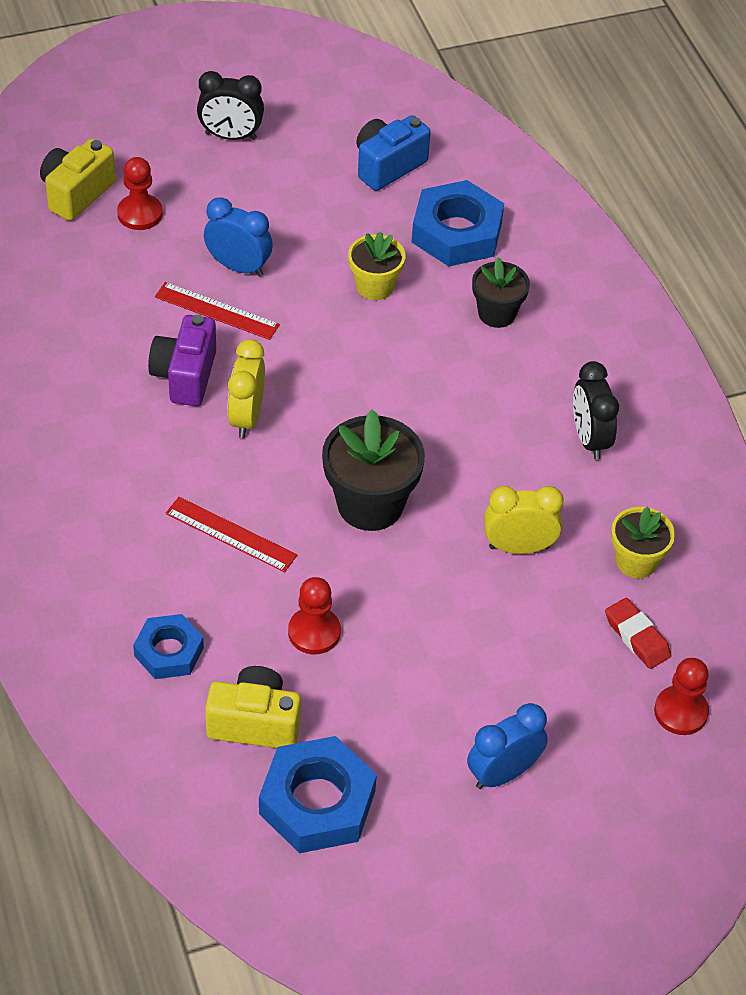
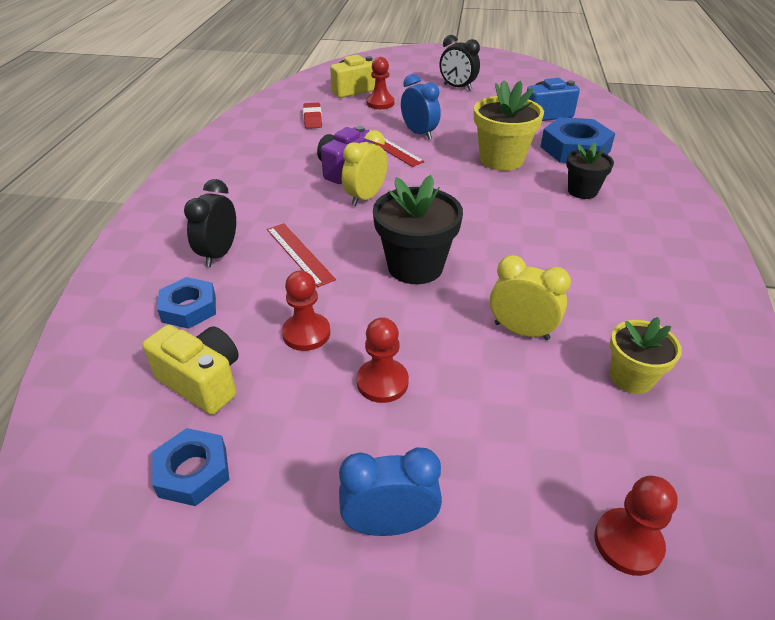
camera: 30 degrees right, 10 degrees down
blue nut [259,736,377,853] -> blue nut [152,428,229,506], size x0.61
yellow flower pot [348,231,405,300] -> yellow flower pot [474,80,544,171], size x1.62
black clock [573,361,619,460] -> black clock moved to [184,179,236,267]
red eraser [605,598,671,669] -> red eraser moved to [303,103,322,129]
none -> red pawn [357,317,409,403]

